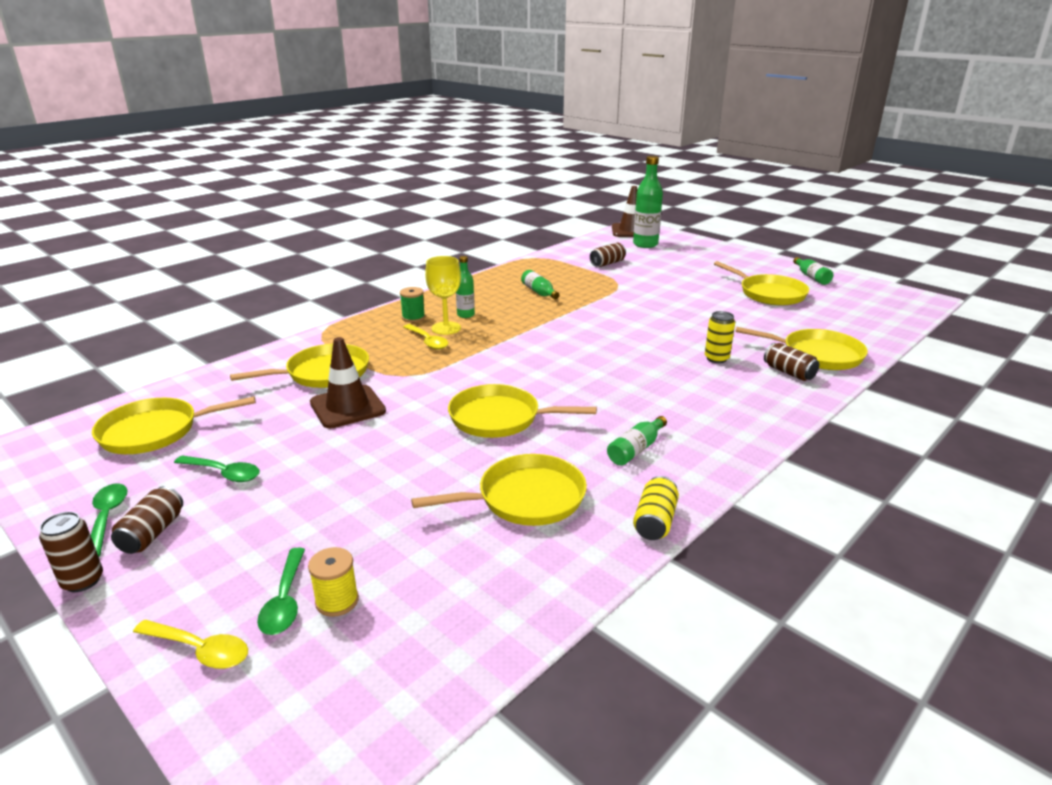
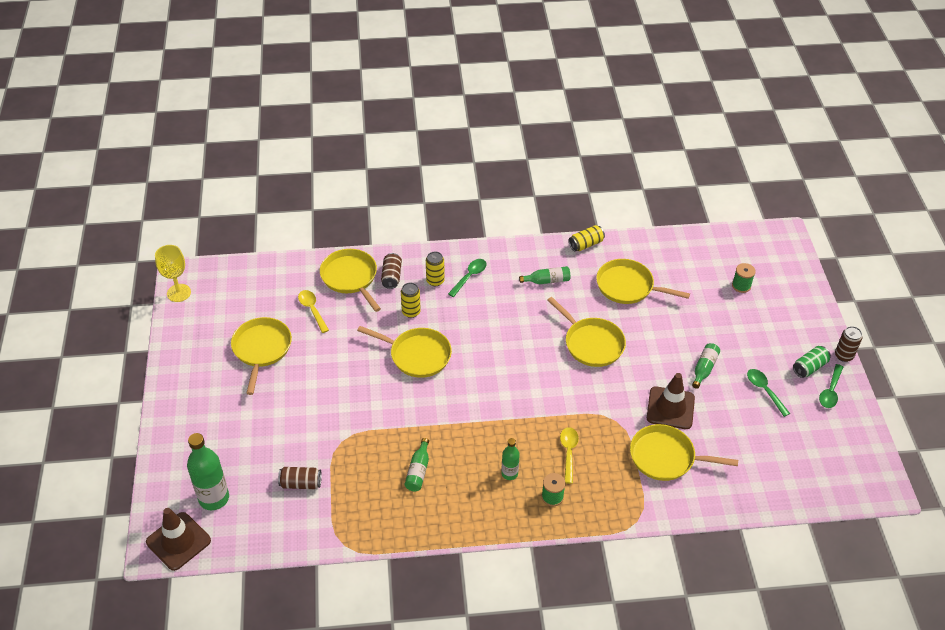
camera: 140 degrees left, 20 degrees up
yellow pan [92,396,256,454] -> yellow pan moved to [357,326,452,378]
brown can [111,486,183,554] -> green can [793,346,831,378]
yellow spoon [133,620,248,669] -> yellow spoon moved to [298,290,329,333]
green spoon [257,548,305,635] -> green spoon moved to [448,259,486,297]
yellow spool [308,547,359,617] -> green spool [732,263,756,293]
yellow goblet [425,256,461,335] -> yellow goblet moved to [155,245,191,302]
green bottle [793,257,834,285] -> green bottle moved to [692,343,720,389]
none -> yellow can [426,251,445,286]

